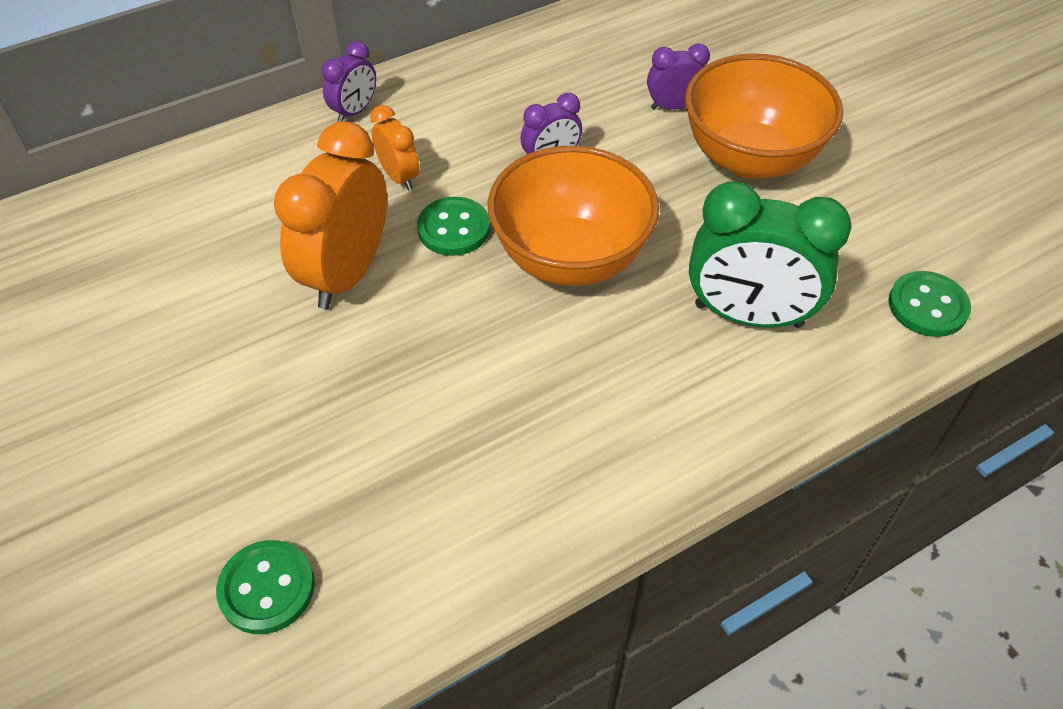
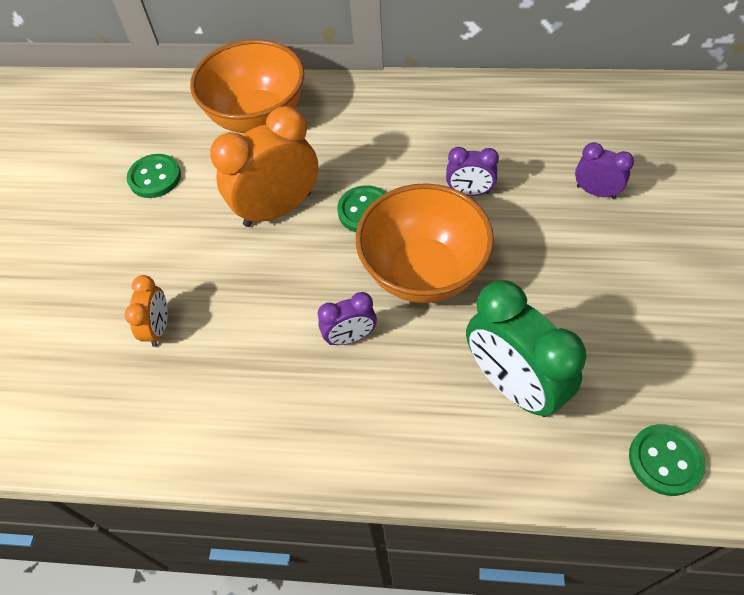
camera: 40 degrees right, 5 degrees up
green button [216,540,315,634] -> green button moved to [127,154,181,198]
purple clock [322,41,376,122] -> purple clock moved to [318,292,377,345]
orange clock [370,105,419,191] -> orange clock moved to [124,275,168,347]
orange bowl [685,53,843,179] -> orange bowl moved to [190,39,304,133]

